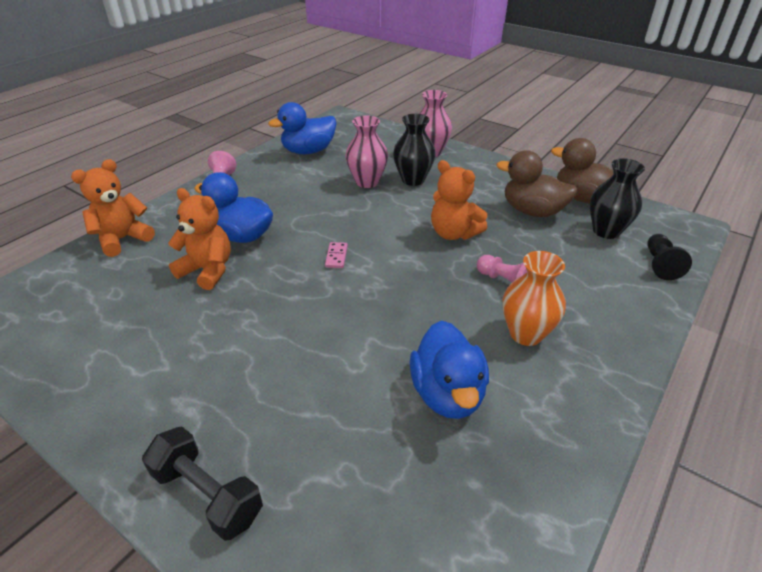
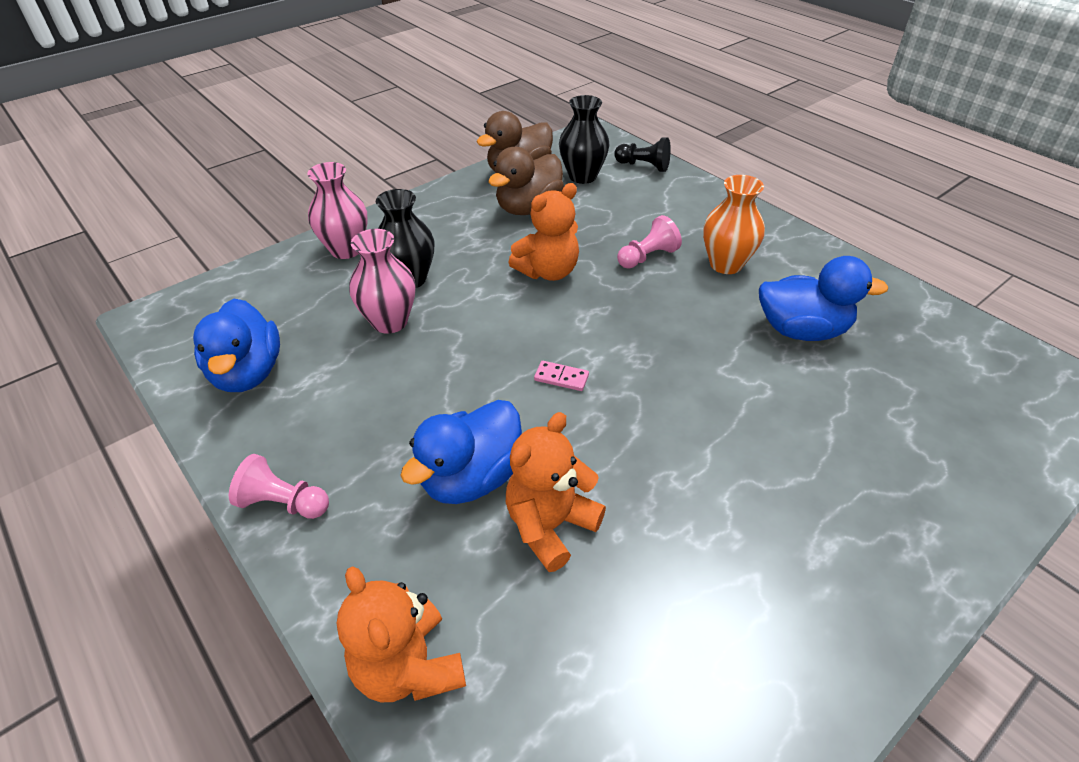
camera: 75 degrees left, 5 degrees up
black dumbbell [142,426,263,541] -> none

